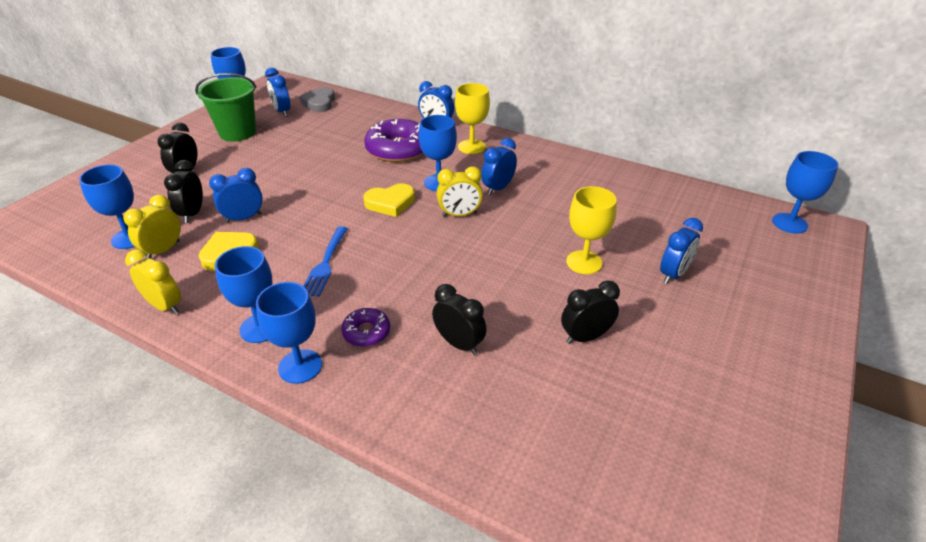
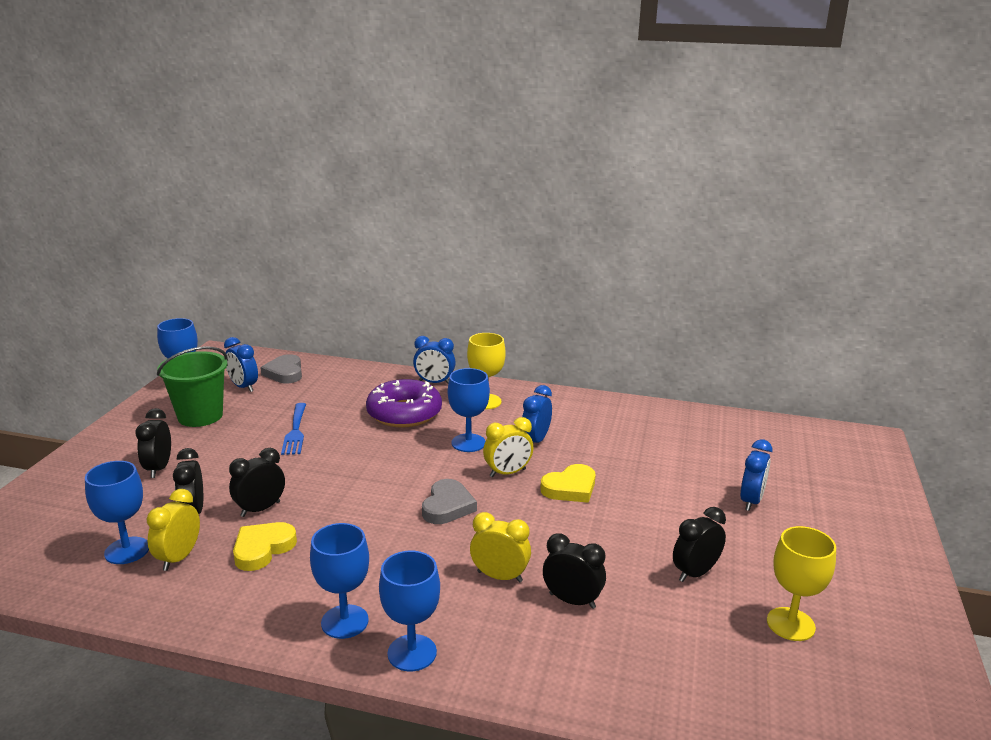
camera: 15 degrees left, 15 degrees down
yellow clock [125,249,181,315] -> yellow clock moved to [470,512,531,582]
blue clock [209,168,263,223] -> black clock [229,448,285,517]
blue fork [304,226,348,297] -> blue fork moved to [281,403,306,455]
purple donut [341,308,390,347] -> none
yellow heart [363,183,415,217] -> yellow heart moved to [540,464,595,503]
yellow goblet [566,186,617,274] -> yellow goblet moved to [767,526,836,641]
blue goblet [772,151,838,234] -> none
none -> grey heart [422,479,477,524]

